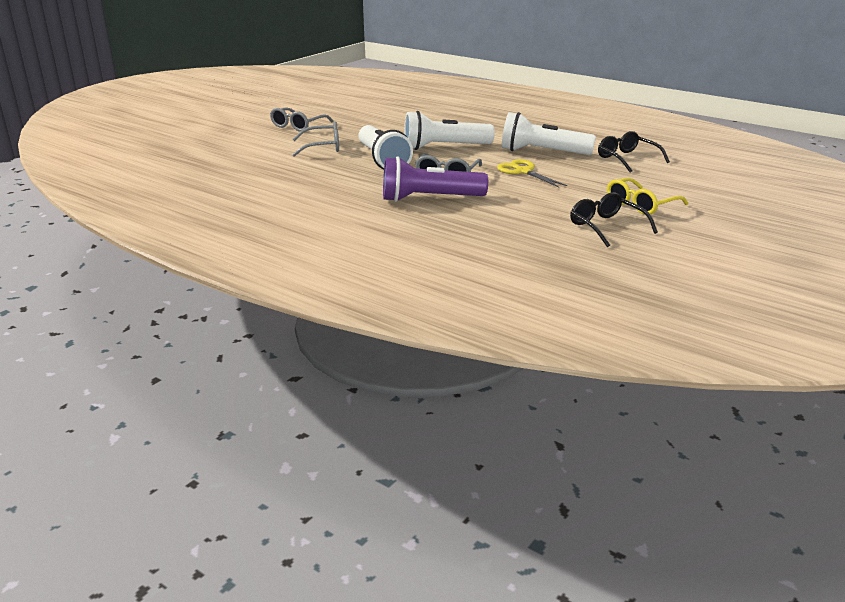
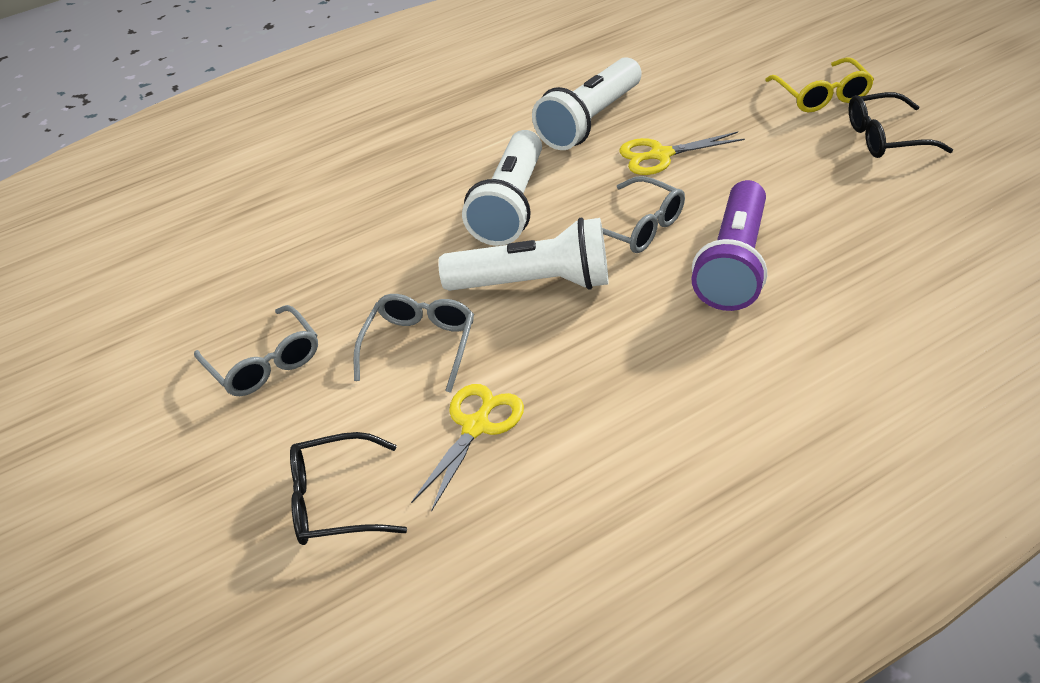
camera: 65 degrees left, 15 degrees up
black glasses [598,131,670,173] -> black glasses moved to [290,432,407,545]
none -> yellow scissors [411,384,524,512]

